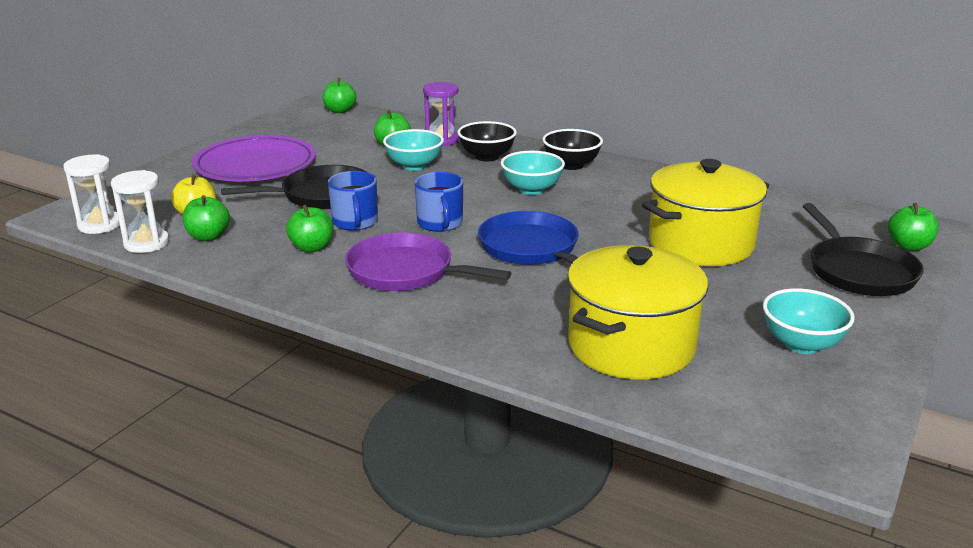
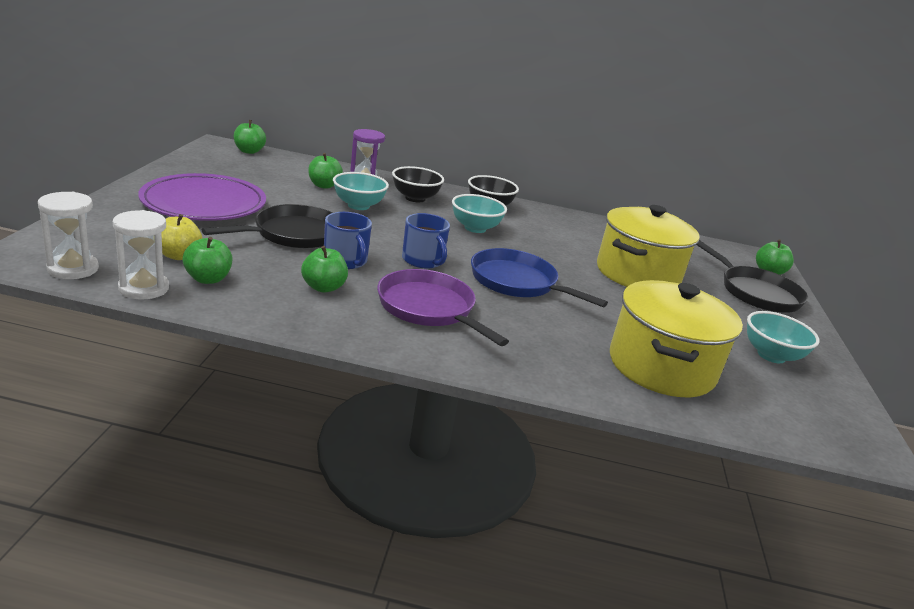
camera: 25 degrees left, 0 degrees up
purple pan [345,233,511,291] -> purple pan turned 45 degrees clockwise [377,269,509,346]

